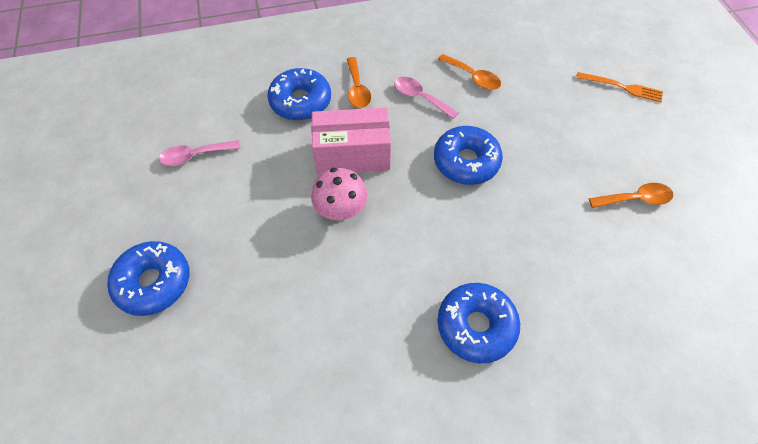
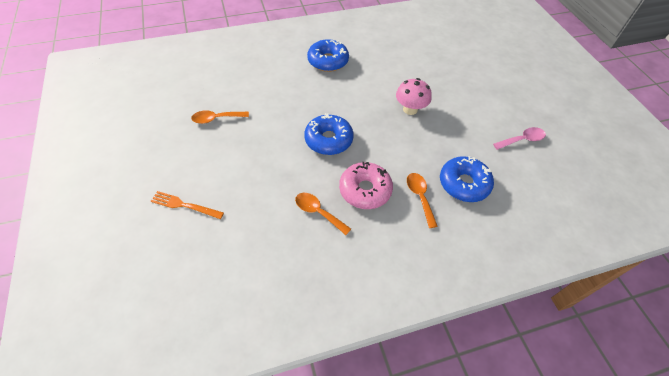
camera: 175 degrees right, 5 degrees down
blue donut [107,241,189,316] -> none
pink box [311,108,391,174] -> none
pink spoon [394,77,458,119] -> pink donut [339,162,393,209]

